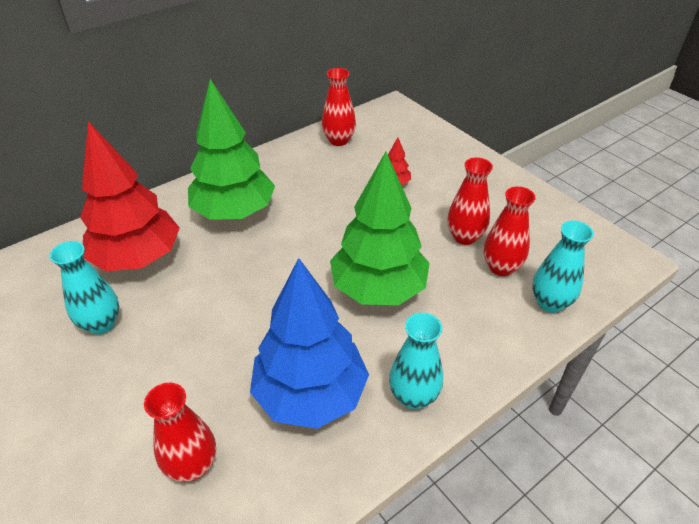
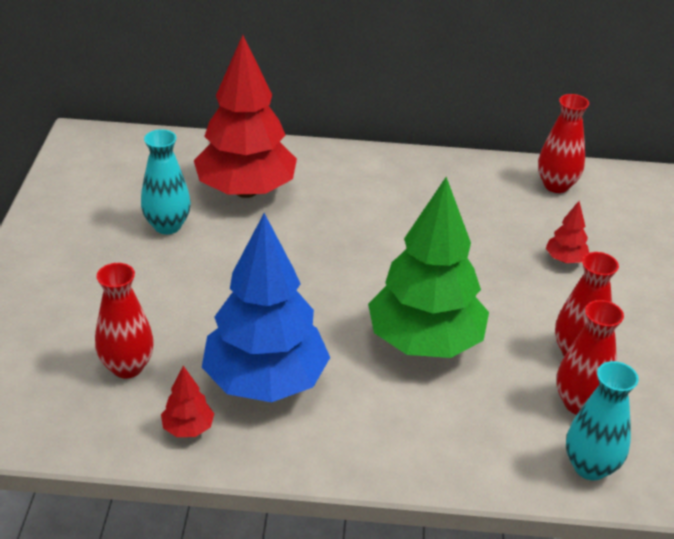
camera: 40 degrees right, 5 degrees down
green tree [188,79,275,220] -> none
turquoise vase [389,313,443,409] -> none
none -> red tree [161,366,214,437]

